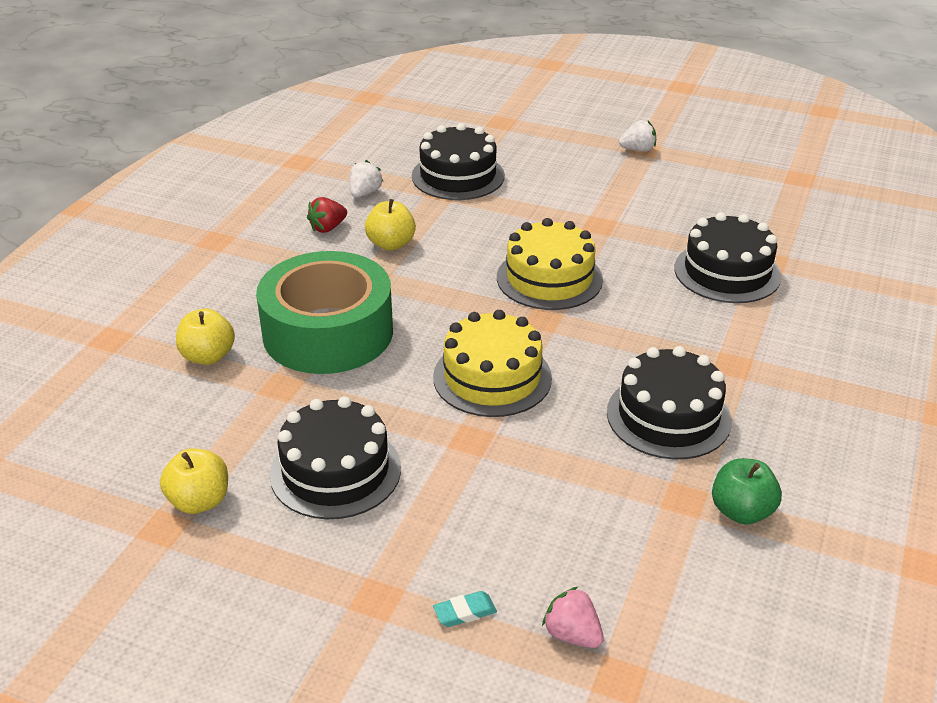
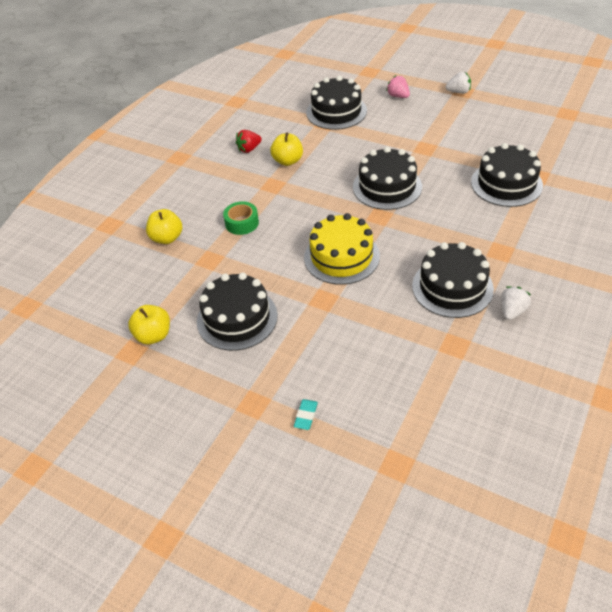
camera: 10 degrees right, 10 degrees up
green tape [256,251,393,374] -> green tape [223,201,259,235], size x0.41
white strawberry [349,160,384,198] -> white strawberry moved to [501,286,531,320]
turquoise eraser [433,591,497,627] -> turquoise eraser turned 60 degrees counterclockwise [294,399,318,430]
yellow cake [497,218,603,310] -> black cake [353,147,422,210]
pink strawberry [542,586,604,648] -> pink strawberry moved to [386,75,410,98]
green apple [712,458,782,524] -> none

